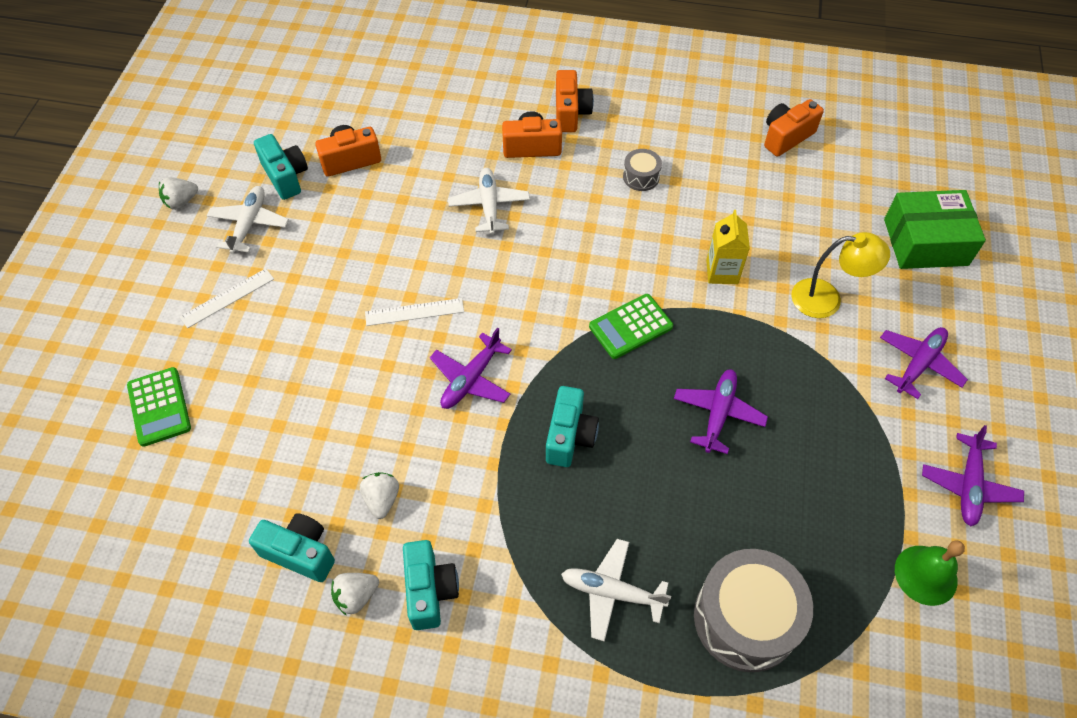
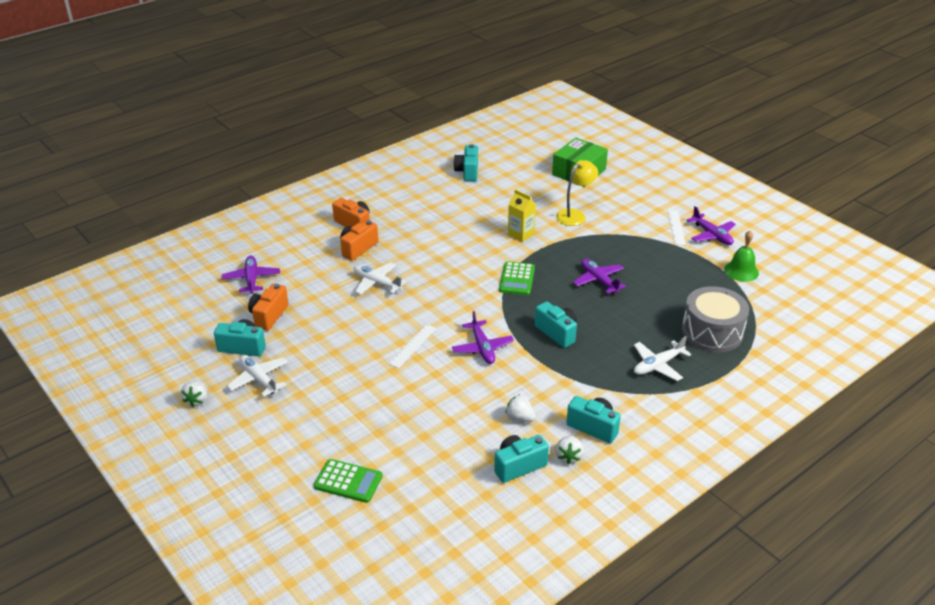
camera: 50 degrees left, 20 degrees down
white ruler [180,268,274,328] -> white ruler moved to [668,210,686,245]
grey drum [623,149,662,191] -> none
orange camera [764,99,824,157] -> turquoise camera [453,144,478,181]
purple plane [880,327,968,399] -> purple plane moved to [222,256,280,294]

